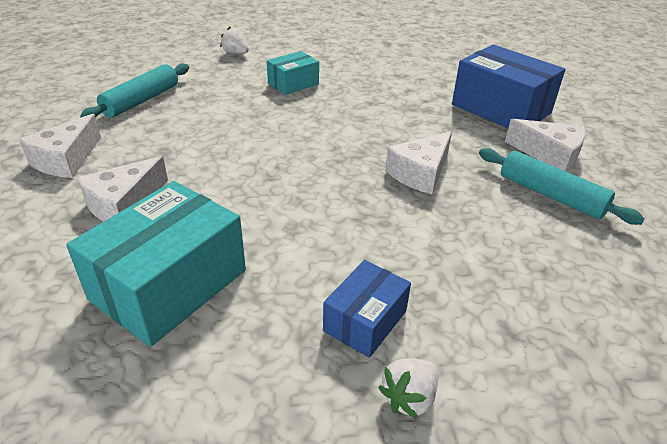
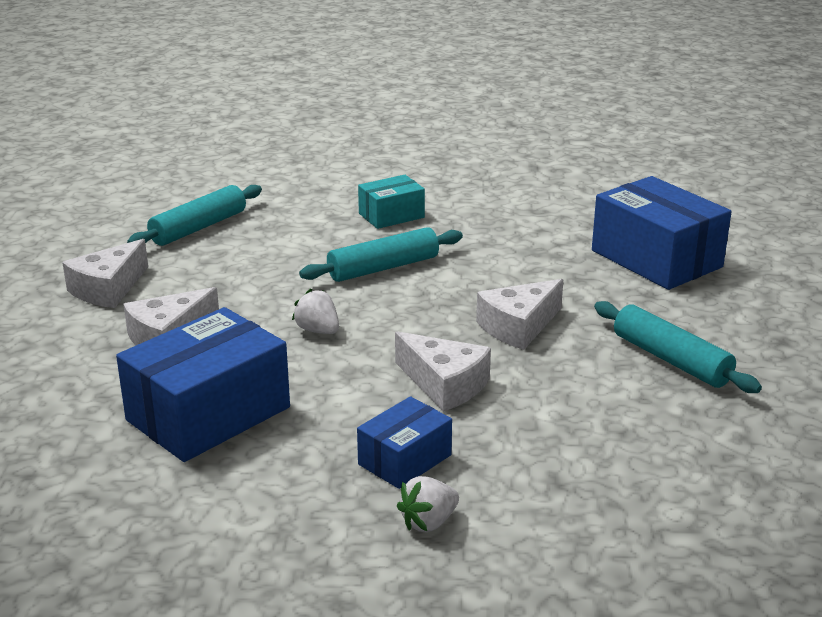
camera: 10 degrees right, 10 degrees down
turquoise box [66,181,246,347] -> blue box [116,307,290,462]
white strawberry [220,27,249,54] -> white strawberry moved to [292,289,339,334]
white cheese [505,119,586,172] -> white cheese moved to [395,331,491,412]
none -> turquoise rolling pin [299,227,463,282]

